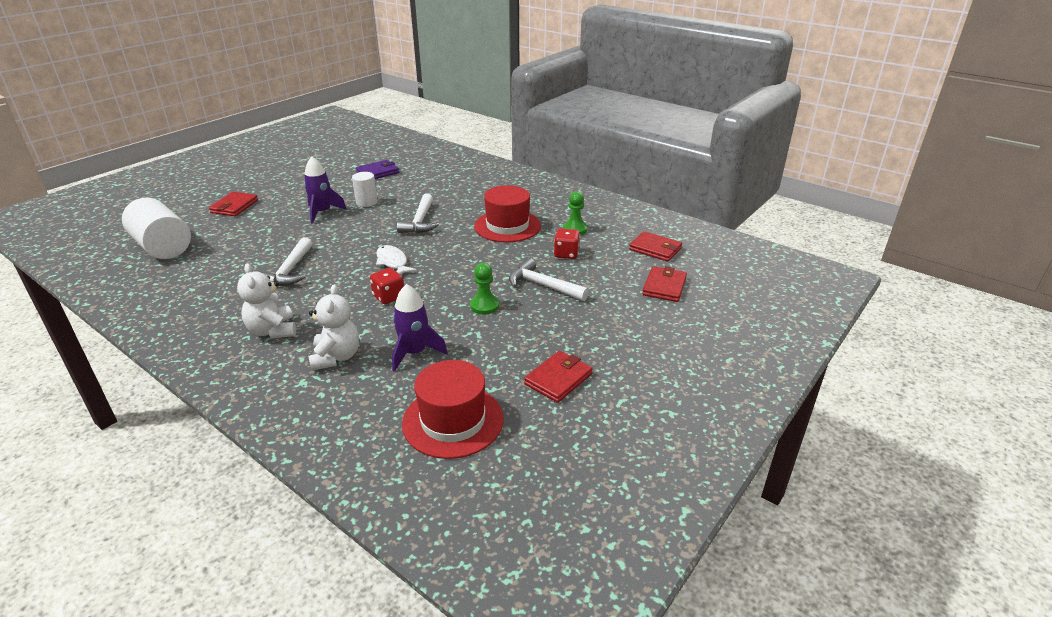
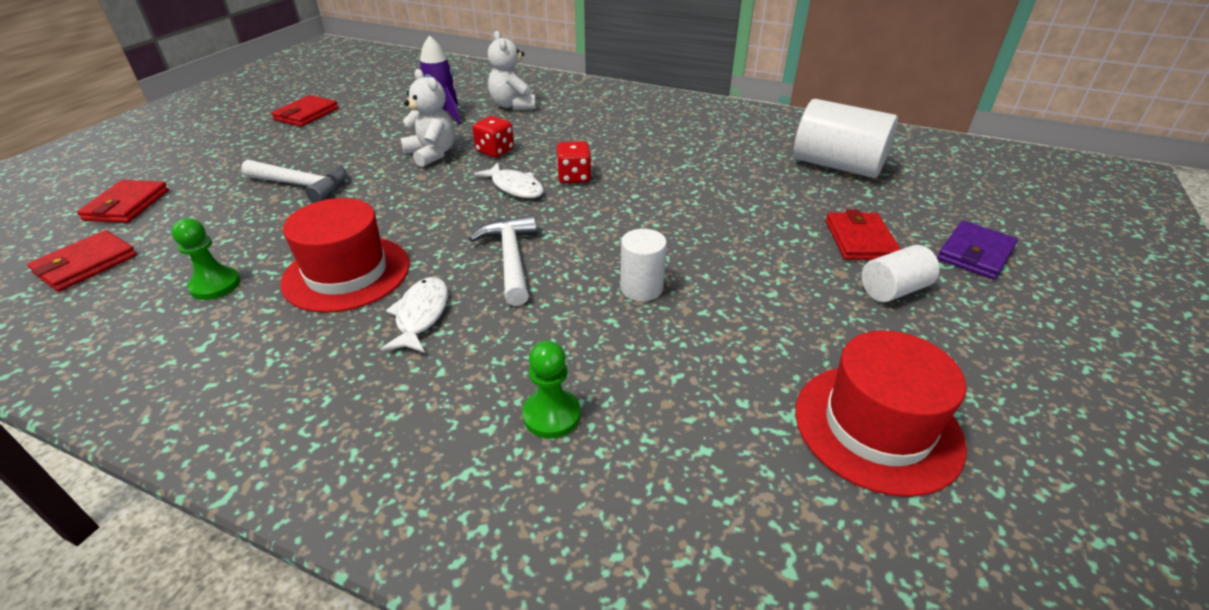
camera: 165 degrees right, 5 degrees up
white teddy bear [237,263,296,339] -> white teddy bear moved to [400,69,455,167]
white hammer [261,237,312,286] -> none
purple rocket [304,156,347,224] -> none
purple wallet [356,160,399,179] -> purple wallet moved to [937,221,1018,280]
red hat [402,360,504,459] -> red hat moved to [795,330,967,497]
green pawn [470,263,500,315] -> green pawn moved to [522,341,581,439]
red dice [554,228,580,259] -> red dice moved to [557,141,592,183]
red wallet [629,231,682,262] -> red wallet turned 75 degrees counterclockwise [27,230,137,292]
none -> white fish [380,277,448,353]
none -> white cylinder [861,245,940,302]

